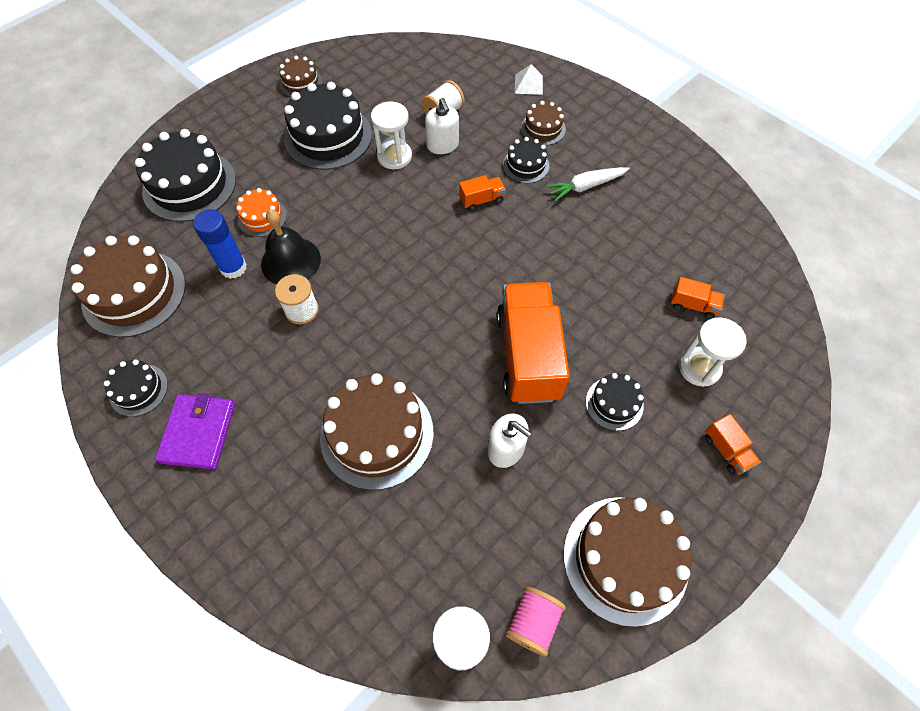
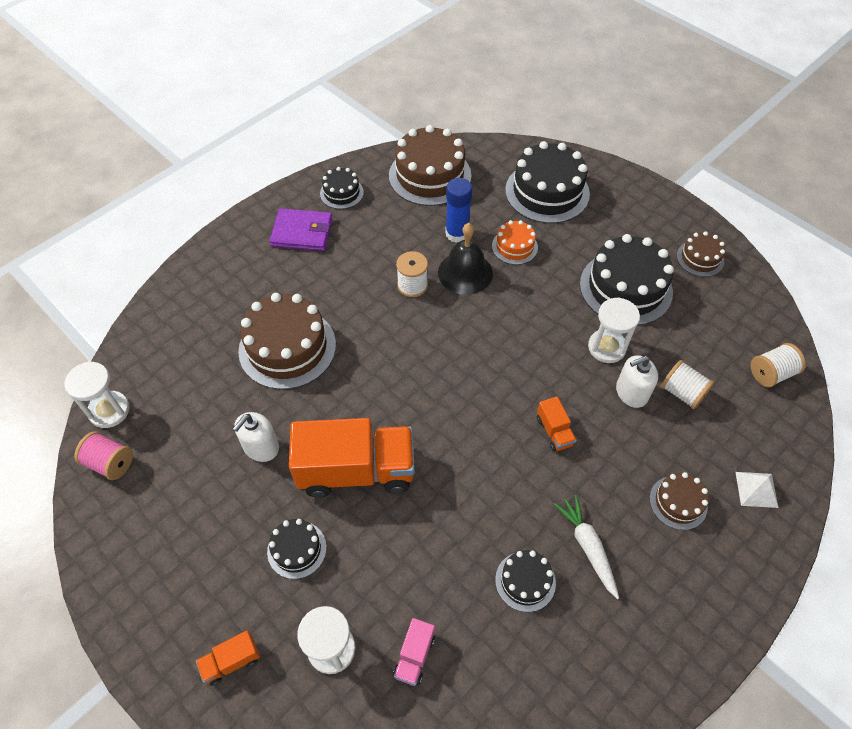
camera: 90 degrees right, 5 degrees down
black cake [503,137,549,183] -> black cake moved to [495,550,556,612]
brown cake [564,497,692,627] -> none
orange truck [671,277,725,319] -> pink truck [393,618,435,686]
none -> white spool [751,343,806,387]

